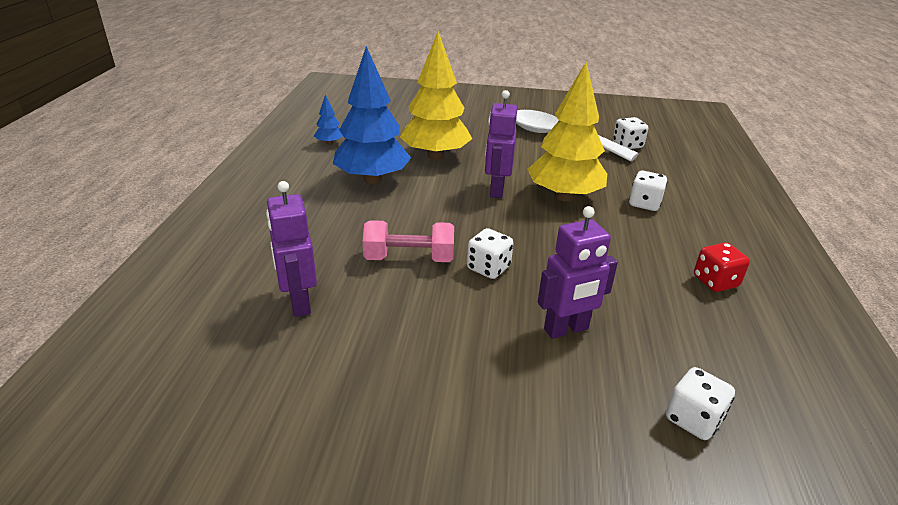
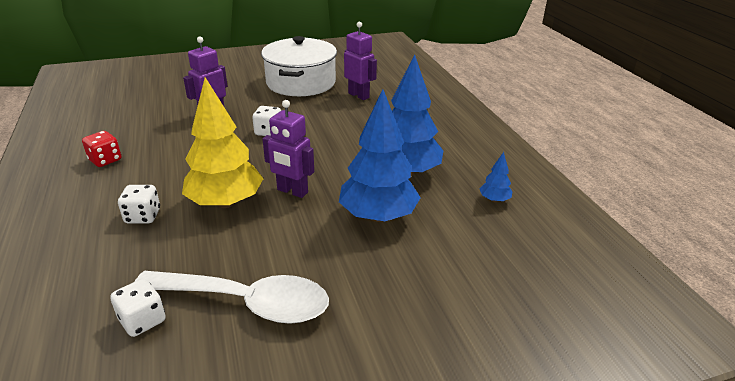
camera: 155 degrees right, 0 degrees up
pink dumbbell [363,220,454,262] -> none
yellow tree [400,31,472,160] -> blue tree [339,89,421,222]
purple robot [485,90,517,198] -> purple robot turned 135 degrees clockwise [262,100,314,198]
white dice [666,367,735,440] -> none
none -> white pot [261,36,337,96]

